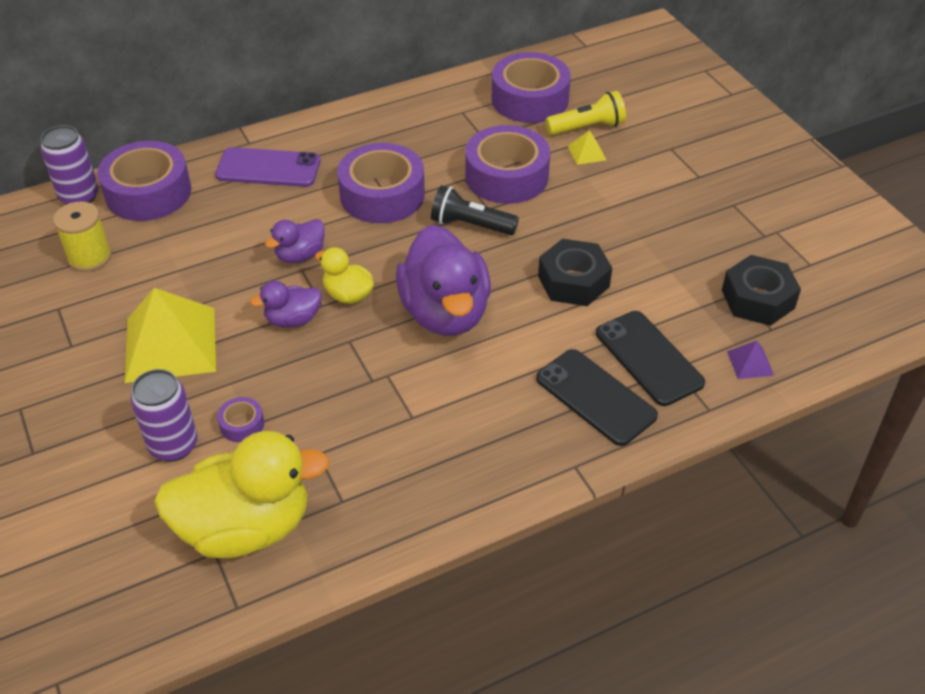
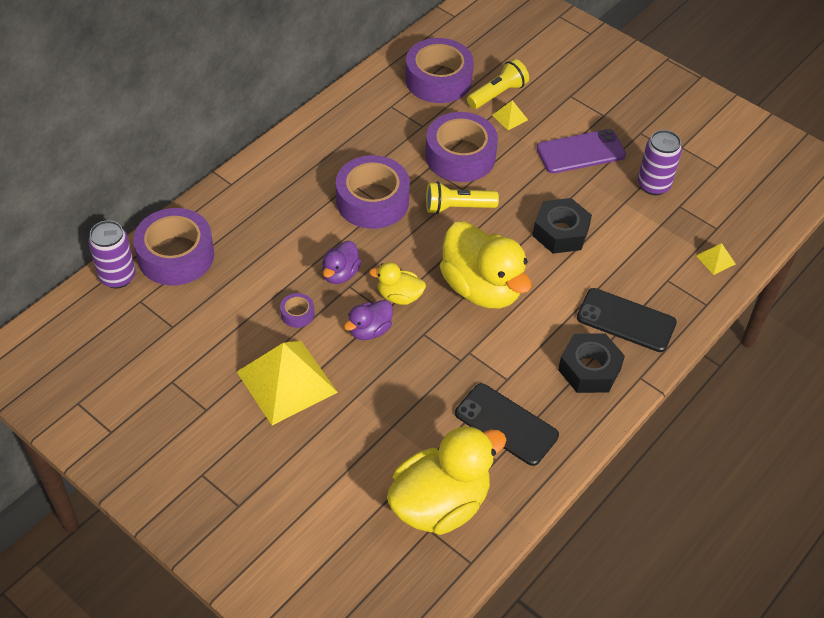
camera: 25 degrees left, 5 degrees up
yellow spool [53,202,112,272] -> none
purple can [130,369,198,462] -> purple can moved to [638,130,682,195]
purple phone [215,147,321,187] -> purple phone moved to [536,129,626,174]
purple tape [217,397,264,442] -> purple tape moved to [280,293,314,328]
purple duck [396,225,491,336] -> yellow duck [440,221,531,308]
black flashlight [431,185,519,235] -> yellow flashlight [426,181,499,214]
black phone [596,311,705,406] -> black phone moved to [455,383,559,466]
black nut [722,255,801,326] -> black nut moved to [558,333,625,393]
purple pyramid [727,341,774,379] -> yellow pyramid [696,243,736,275]

